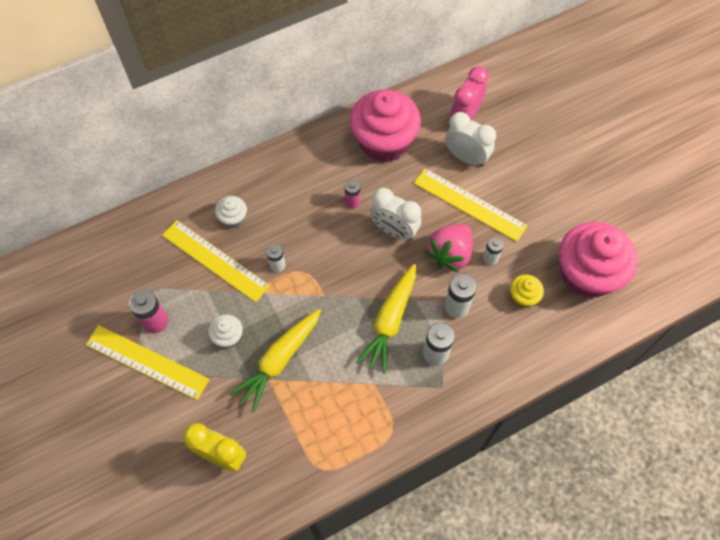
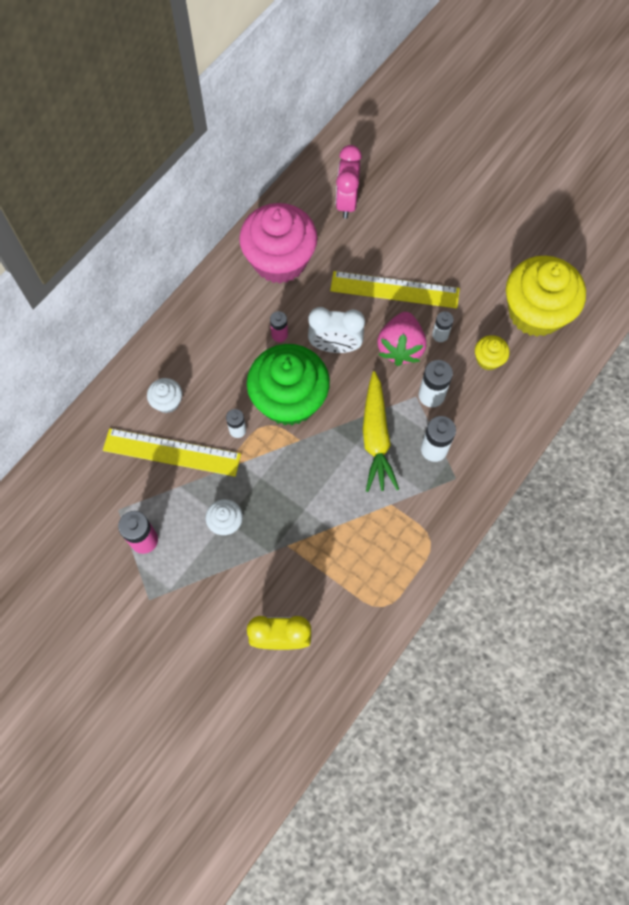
camera: 25 degrees left, 5 degrees up
yellow ruler [86,325,210,400] -> none
yellow carrot [229,309,321,413] -> none
white clock [445,112,496,167] -> none
pink cupcake [559,222,637,298] -> yellow cupcake [506,256,586,337]
none -> green cupcake [247,344,330,426]

